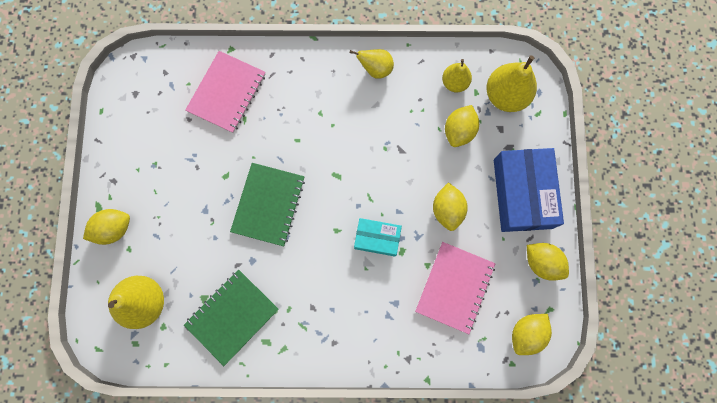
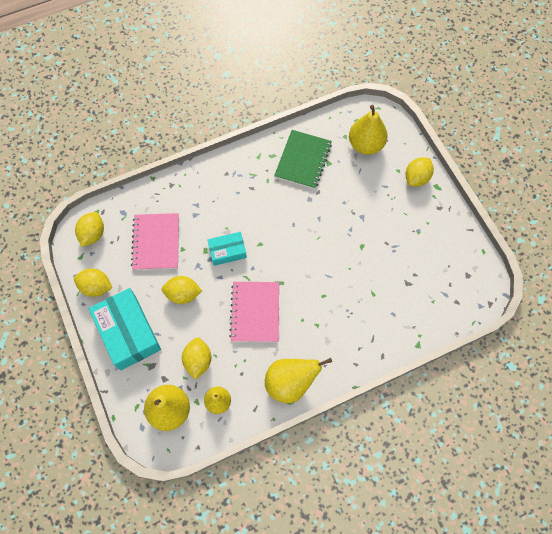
camera: 155 degrees right, 10 degrees down
pink notebook [185,51,266,133] -> pink notebook moved to [229,282,279,342]
green notebook [230,163,305,246] -> none
yellow pear [350,49,394,79] -> yellow pear [265,358,332,403], size x1.65
yellow lemon [433,182,468,231] -> yellow lemon turned 60 degrees counterclockwise [162,276,202,304]
blue box [494,148,564,232] -> turquoise box [88,288,161,371]

